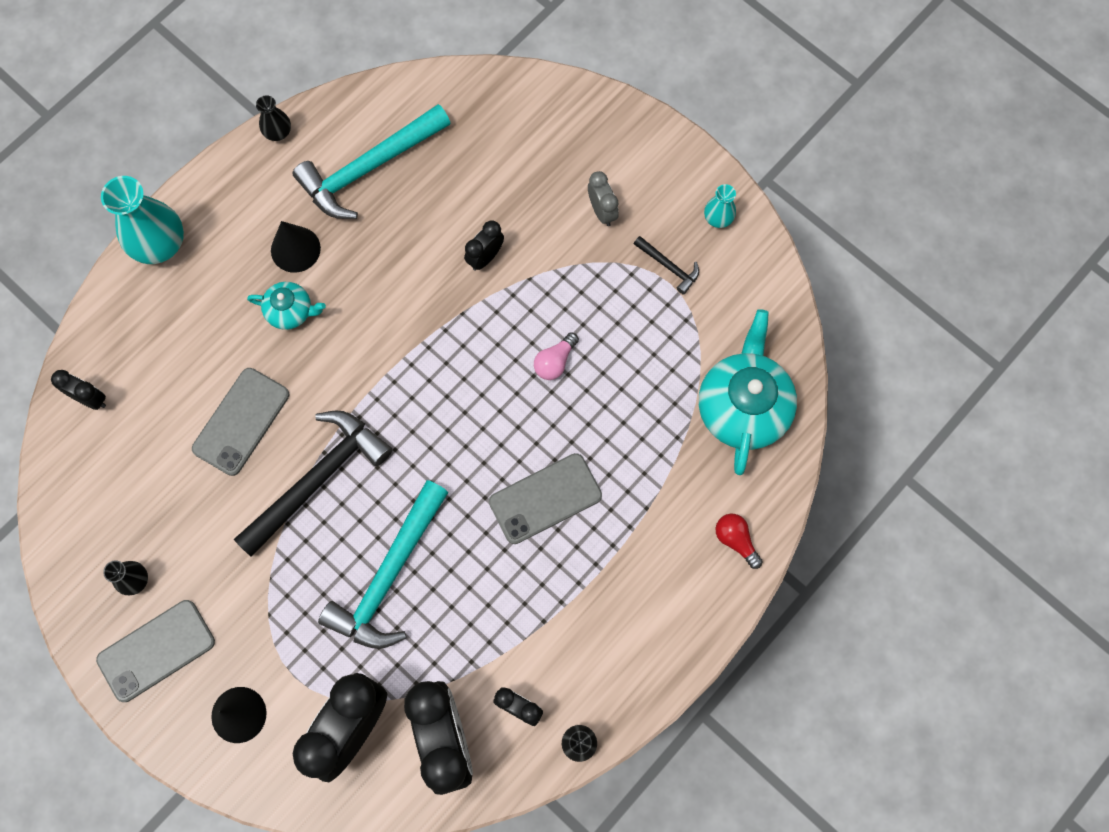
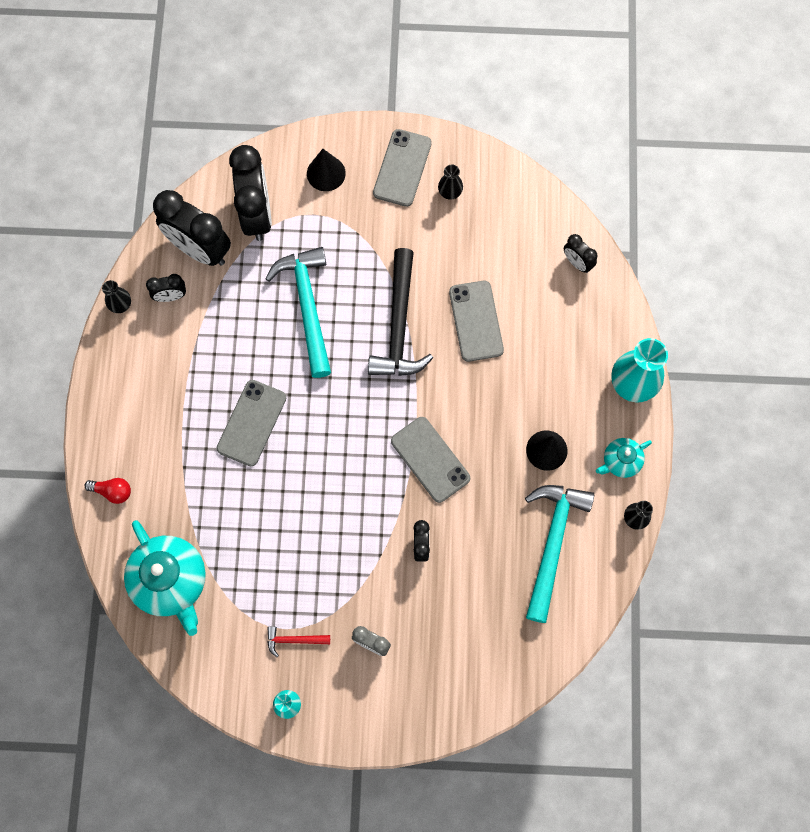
camera: 140 degrees right, 0 degrees up
black clock [51,370,106,410] -> black clock turned 60 degrees clockwise [564,234,597,273]
turquoise teapot [247,282,326,330] -> turquoise teapot moved to [596,438,652,478]
pink light bulb [534,332,579,380] -> none
black hammer [634,236,699,295] -> red hammer [267,627,330,657]
none -> grey phone [391,417,470,503]

